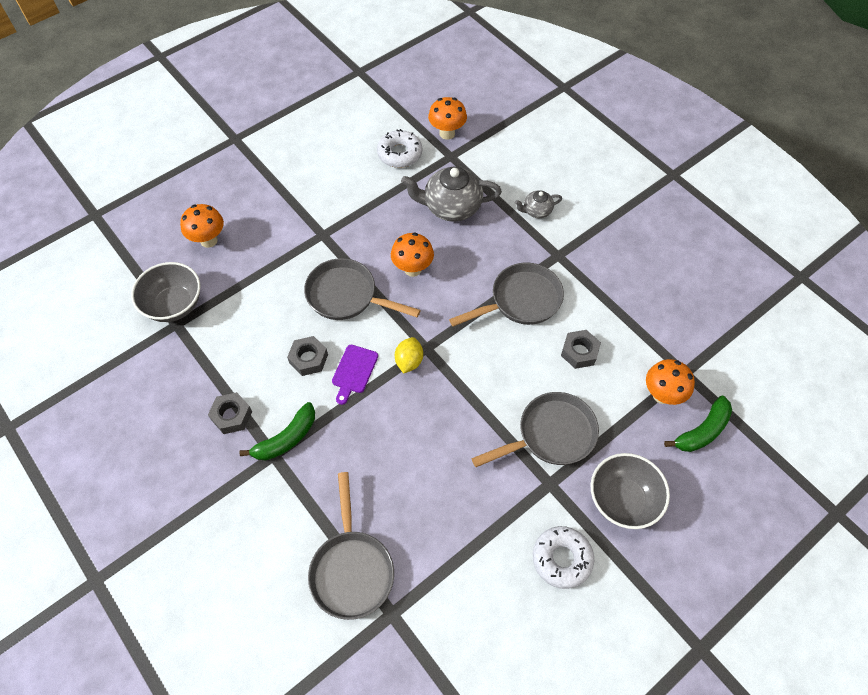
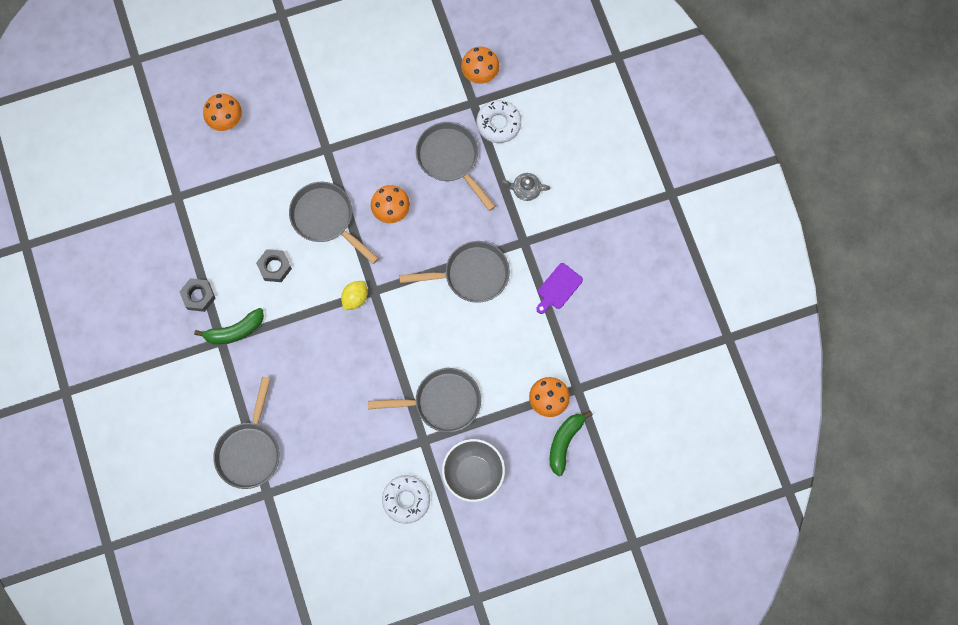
camera: 20 degrees right, 15 degrees up
grey bowl [131,262,200,322] -> none
purple cutting board [332,345,378,405] -> purple cutting board moved to [536,263,583,314]
white donut [377,129,422,168] -> white donut moved to [477,100,521,143]
grey teapot [401,167,502,222] -> grey pan [416,122,496,211]
grey nut [561,330,601,369] -> none
green banana [664,396,732,452] -> green banana turned 135 degrees clockwise [550,411,593,476]

